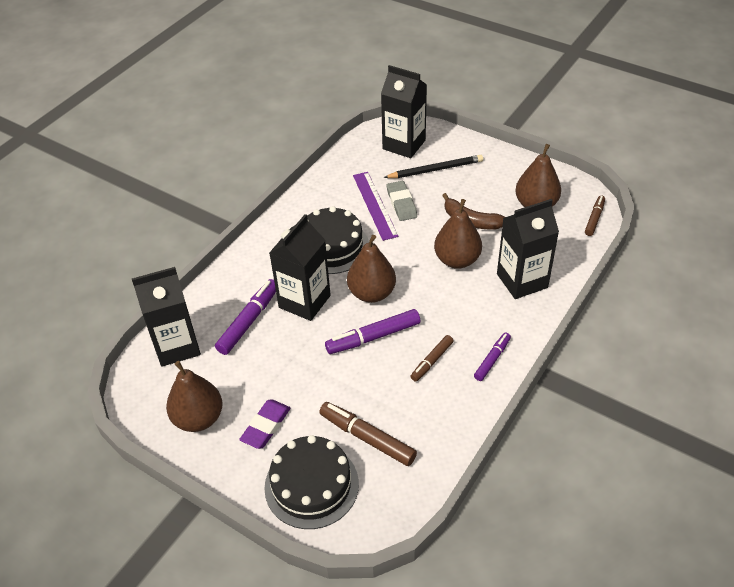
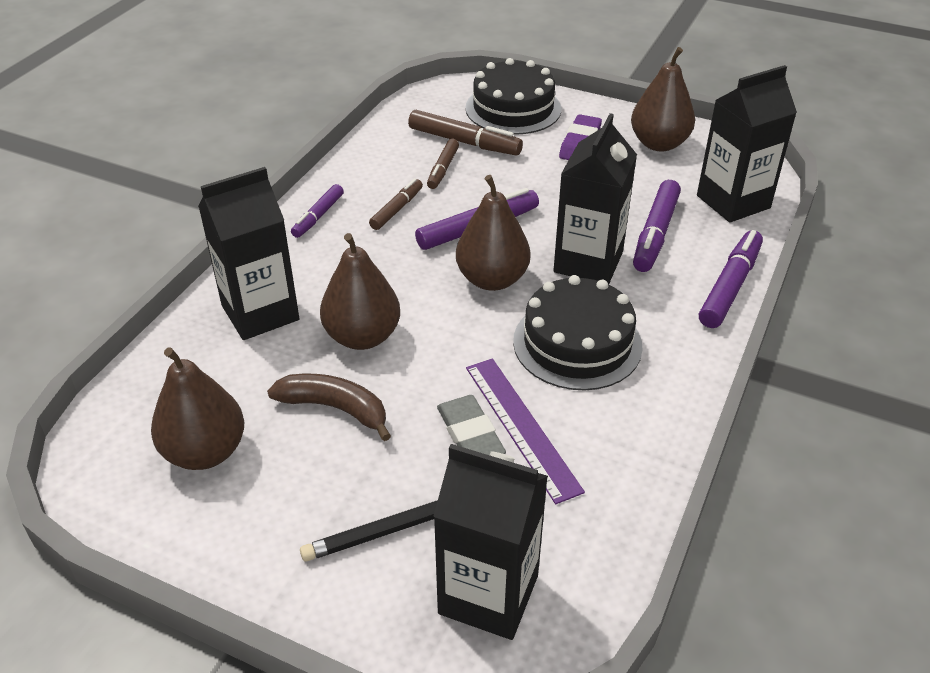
camera: 170 degrees right, 5 degrees down
brown marker [585,196,605,236] -> brown marker moved to [427,139,459,189]
none -> purple marker [699,230,763,328]

